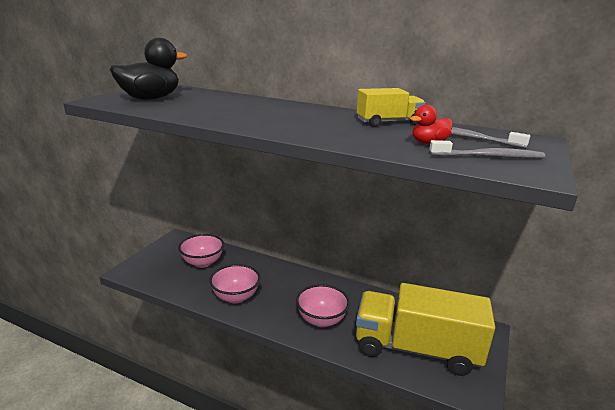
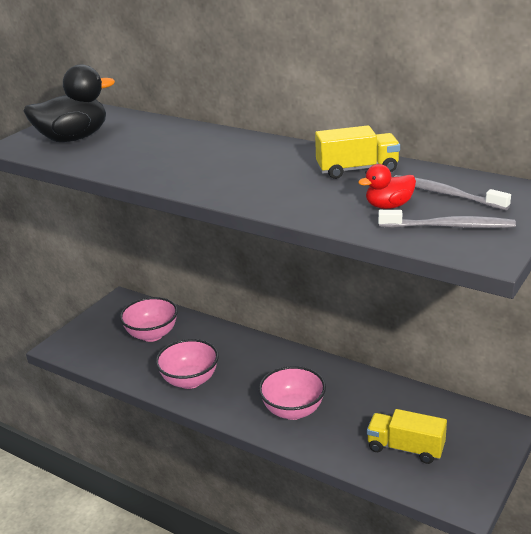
camera: 10 degrees right, 5 degrees up
yellow truck [356,283,495,376] -> yellow truck [367,409,447,464], size x0.49

